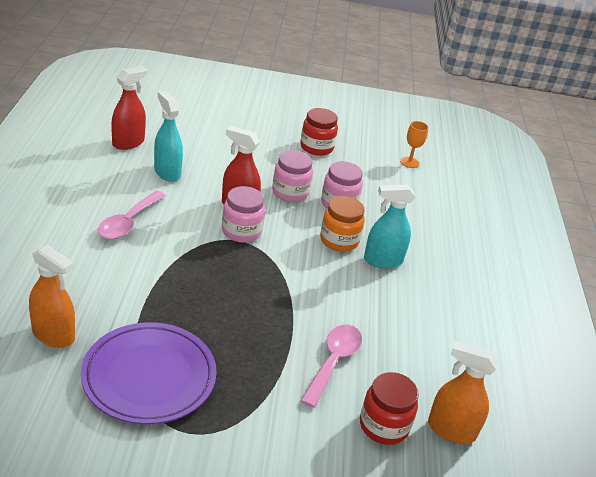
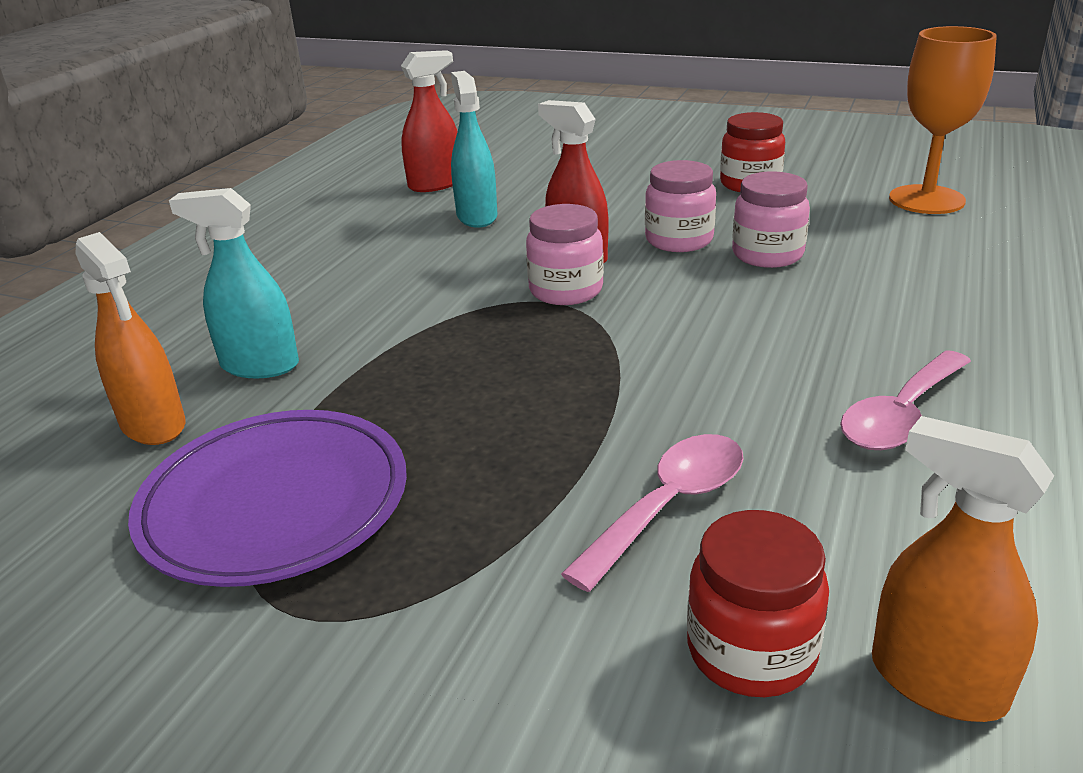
camera: 25 degrees right, 5 degrees down
pink spoon [98,191,166,239] -> pink spoon moved to [840,350,971,450]
orange jar [320,196,365,252] -> none
turquoise spray bottle [364,184,415,268] -> turquoise spray bottle moved to [169,188,299,378]
orange goblet [400,121,429,168] -> orange goblet [889,26,997,214], size x1.99

